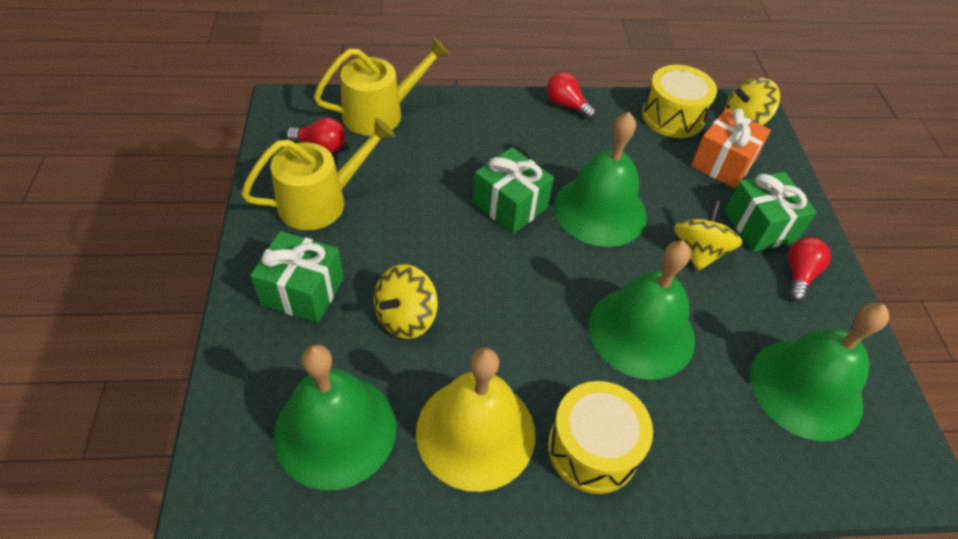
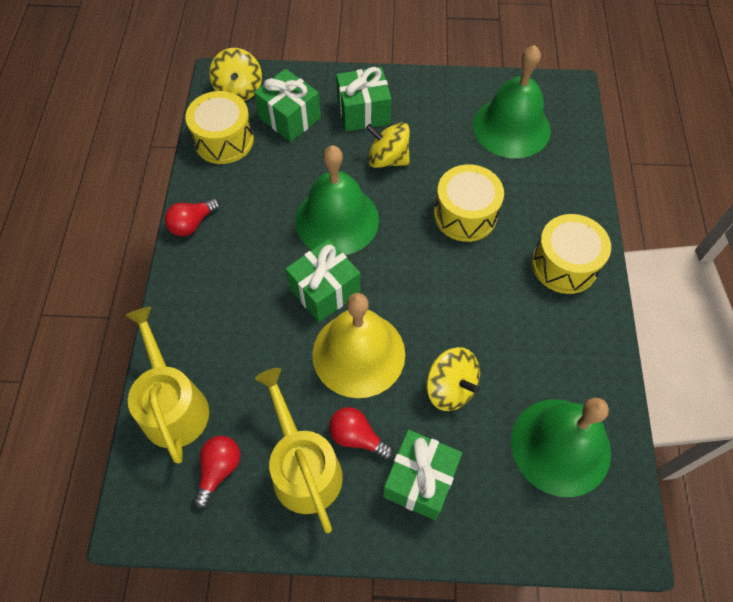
camera: 80 degrees left, 10 degrees up
yellow bell [416,348,535,492] -> yellow bell moved to [312,293,405,398]
green bell [589,241,695,380] -> yellow drum [434,164,504,242]
orange gift [691,108,771,188] -> green gift [254,69,321,142]
red light bulb [788,237,831,302] -> red light bulb moved to [329,407,393,460]

